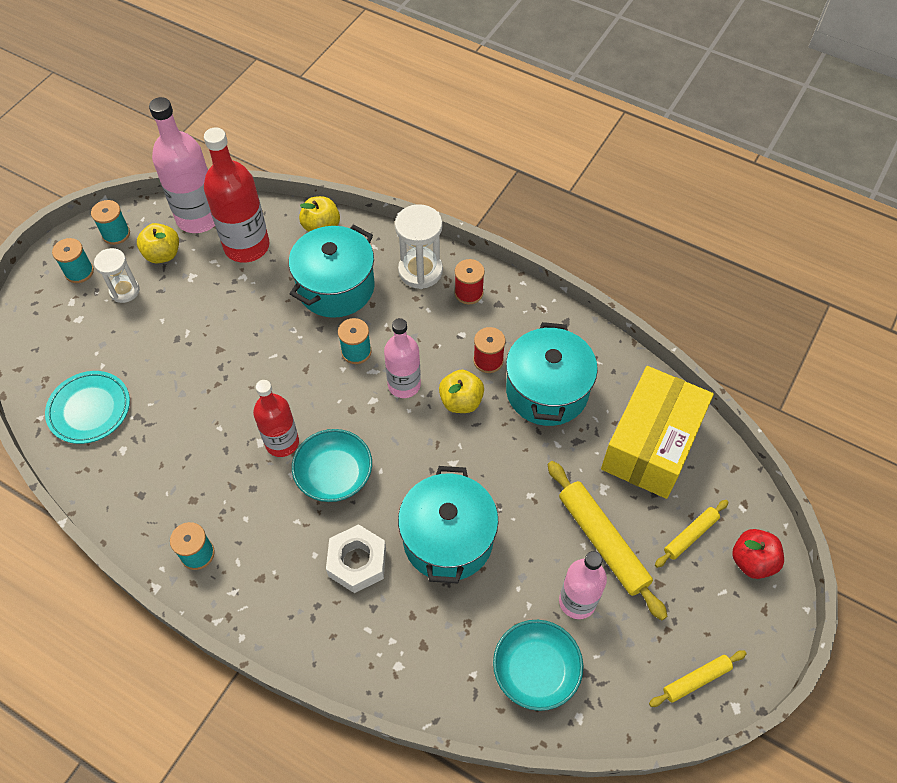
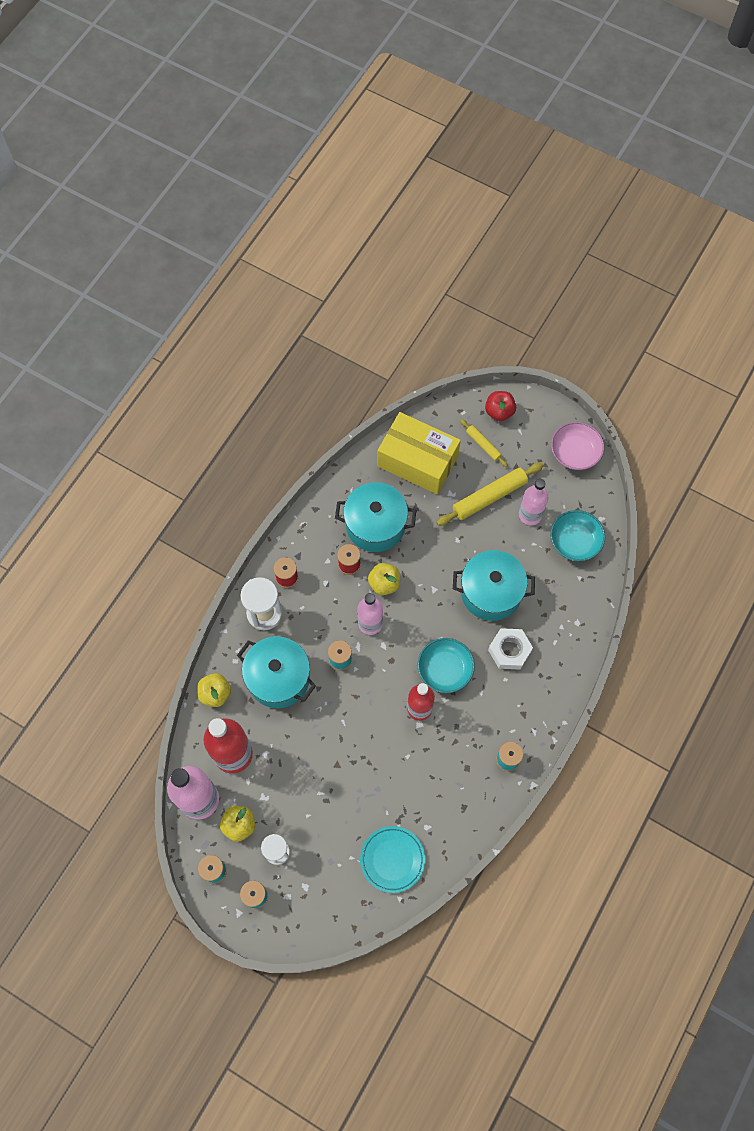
camera: 90 degrees left, 10 degrees up
yellow rolling pin [649,650,747,707] -> pink bowl [551,422,604,470]

